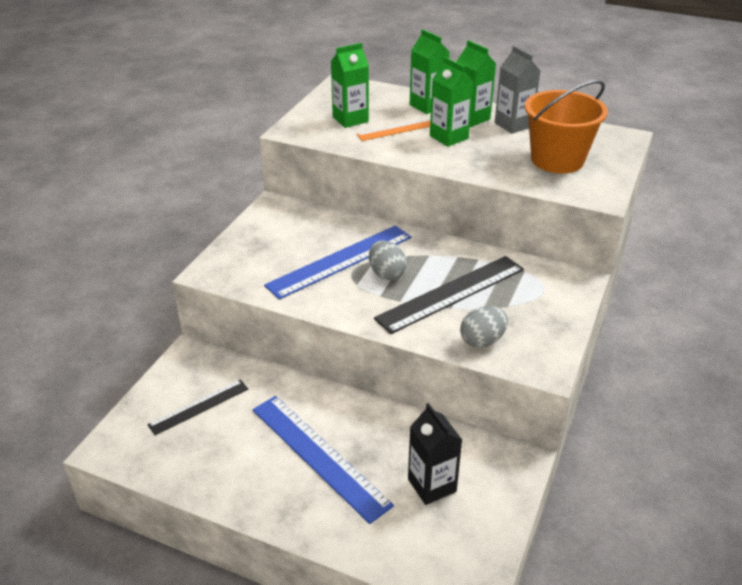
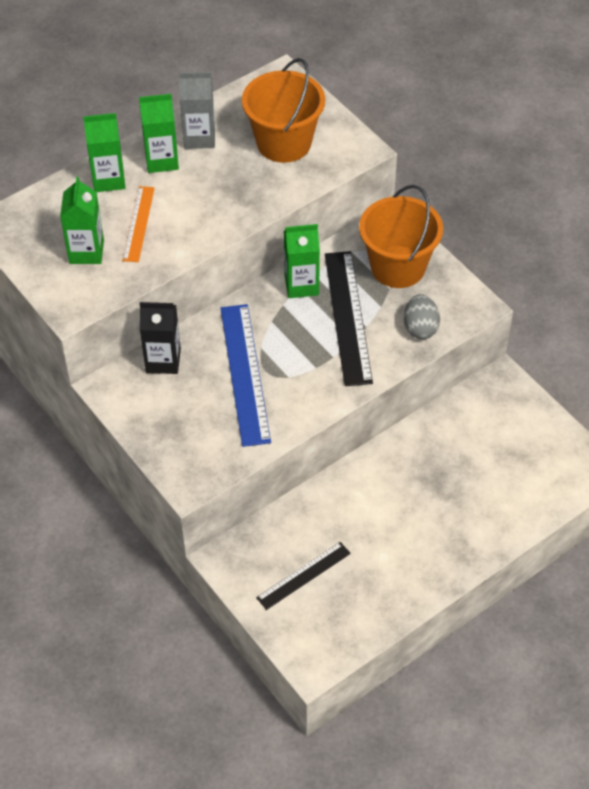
camera: 60 degrees left, 15 degrees up
black ruler [148,380,248,435] -> black ruler turned 60 degrees clockwise [256,542,351,610]
blue ruler [253,396,394,524] -> none
grey egg [369,240,407,280] -> none
black carton [408,403,462,505] -> black carton moved to [140,302,181,374]
green carton [430,57,474,147] -> green carton moved to [284,224,320,298]
none -> orange bucket [359,185,443,288]

